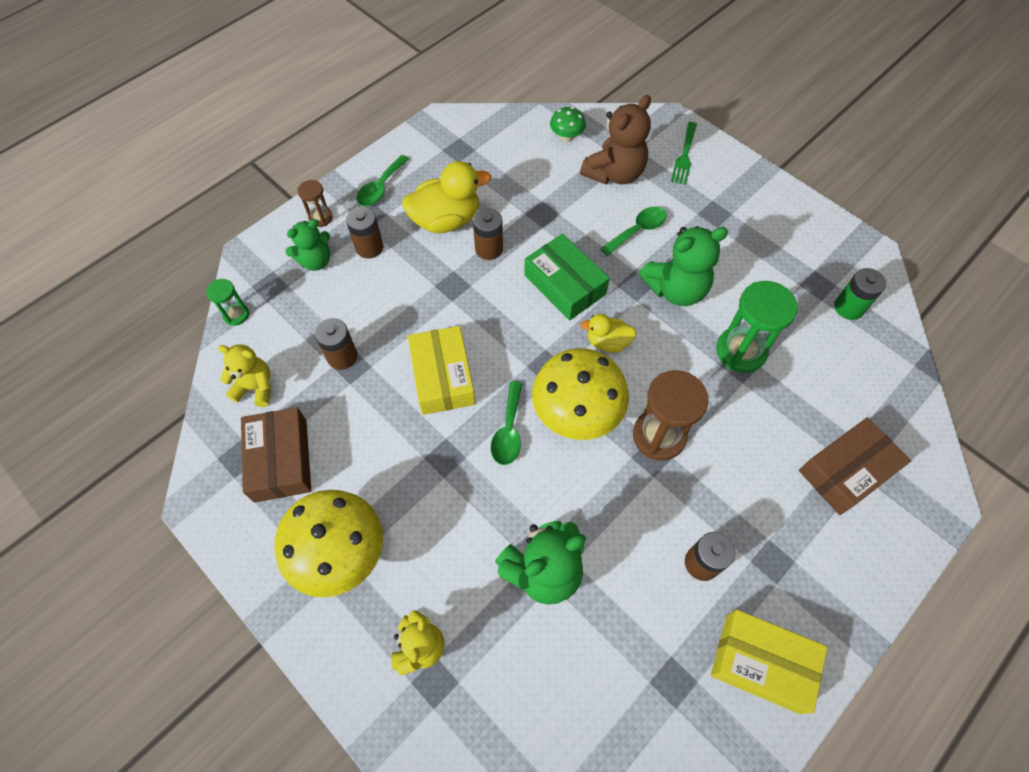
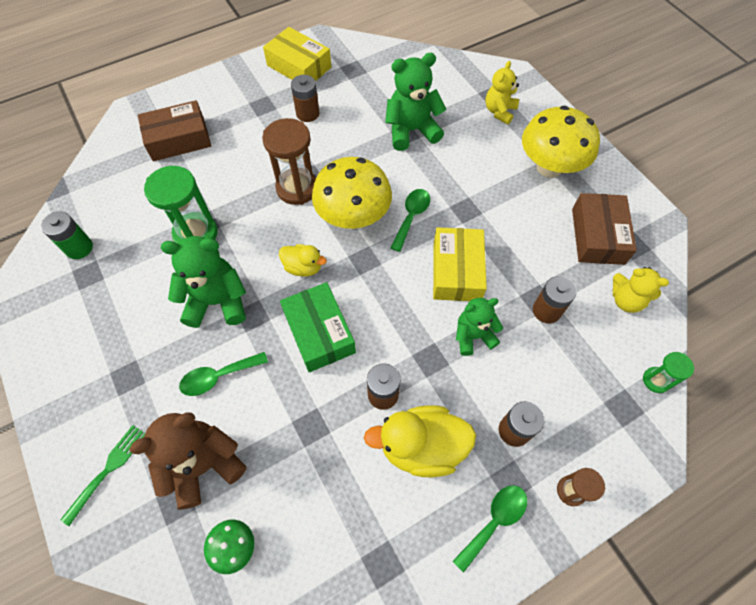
camera: 165 degrees left, 0 degrees up
green teddy bear [285,219,330,271] -> green teddy bear moved to [456,298,503,356]

